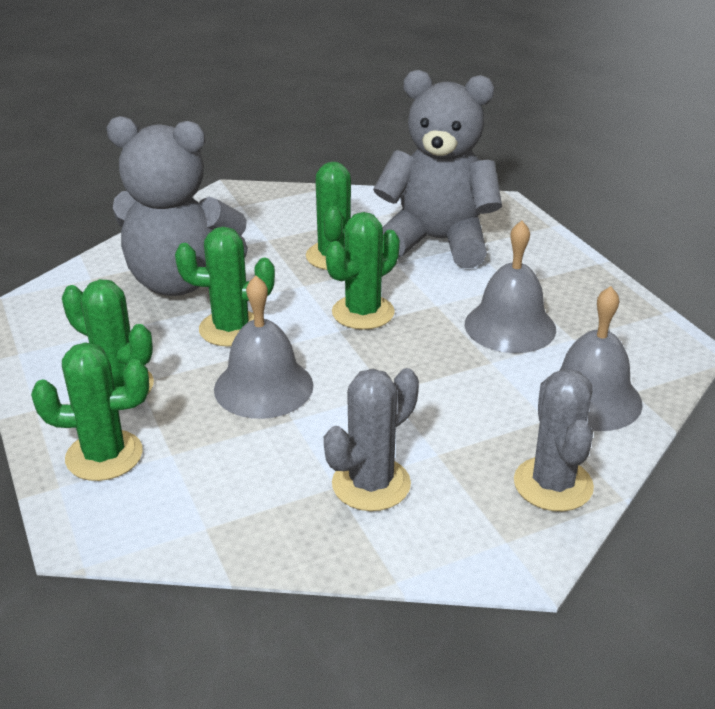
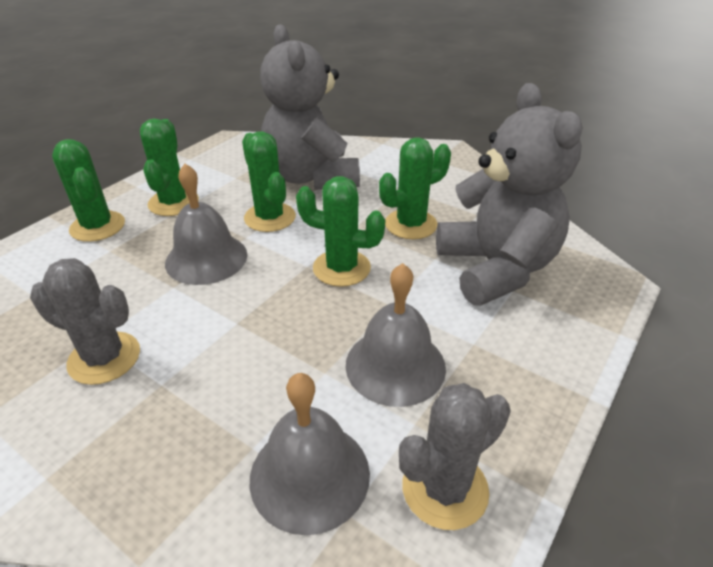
camera: 60 degrees right, 5 degrees up
grey cactus [514,369,594,511] -> grey cactus moved to [399,383,511,530]

